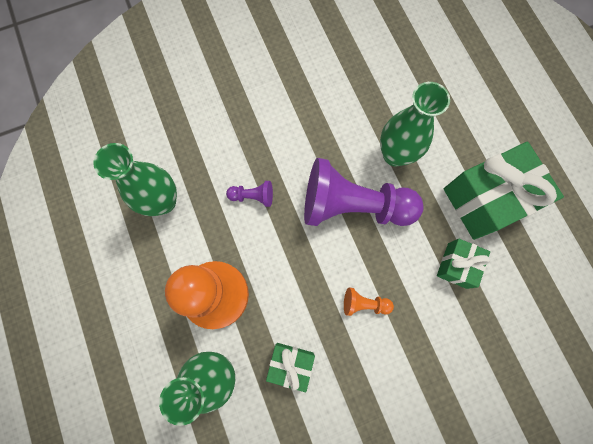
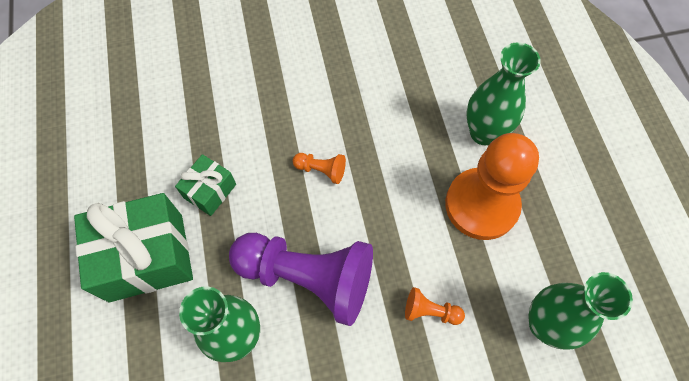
camera: 170 degrees left, 10 degrees down
purple pawn [226,181,273,207] -> orange pawn [405,287,465,325]
green gift [266,343,315,392] -> none

